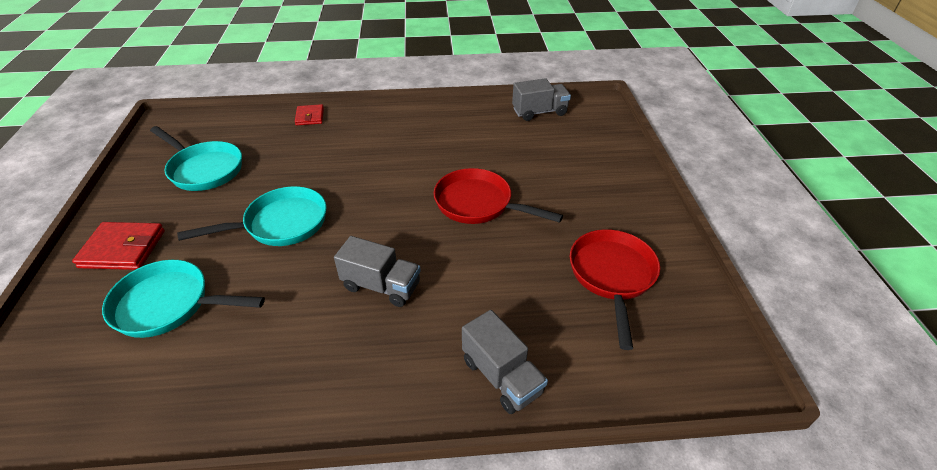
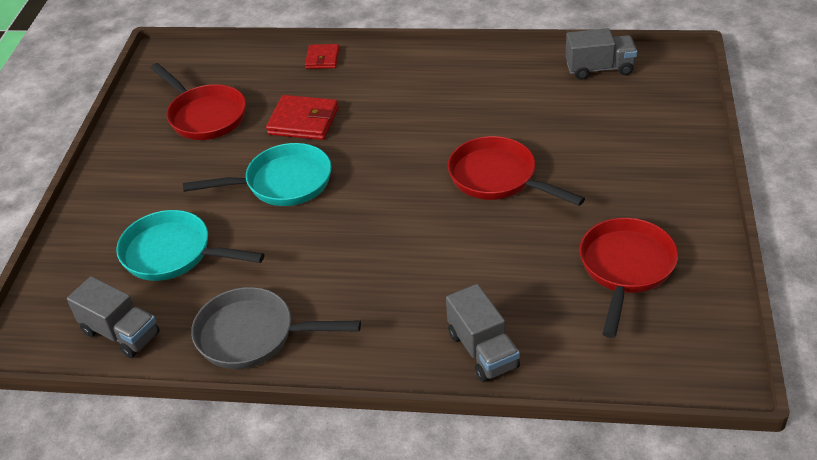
camera: 15 degrees right, 0 degrees up
red wallet [72,222,165,270] -> red wallet moved to [266,95,339,140]
turquoise pan [150,126,242,191] -> red pan [151,63,246,140]
grey truck [334,236,421,307] -> grey truck moved to [67,276,160,358]
none -> grey pan [191,287,361,369]

